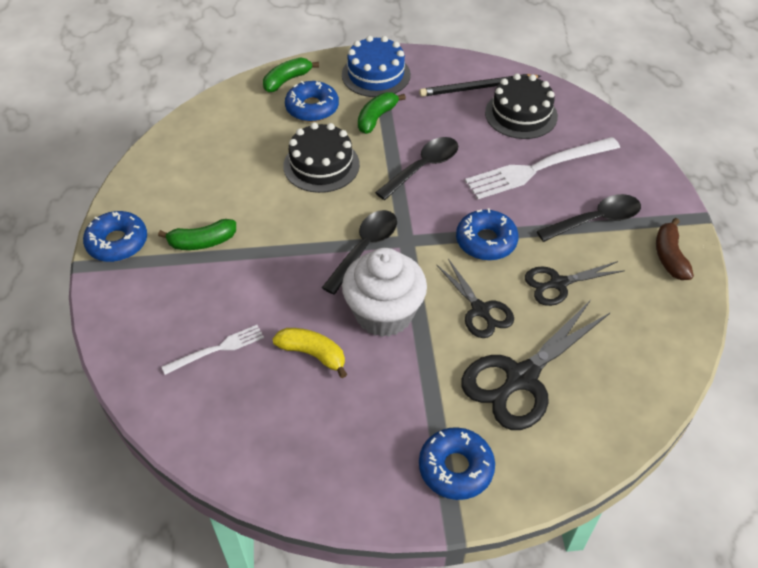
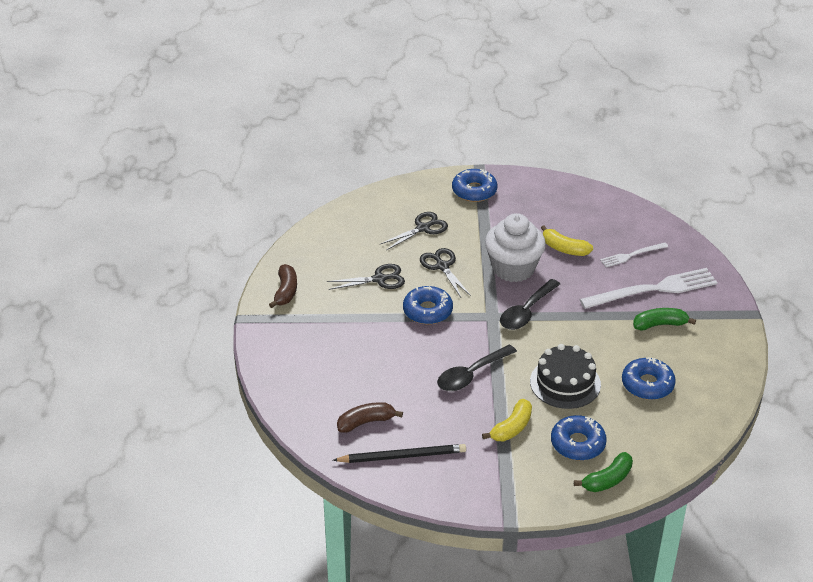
camera: 175 degrees left, 10 degrees down
blue donut [83,211,147,262] -> blue donut moved to [622,358,676,400]
blue cake [342,36,411,97] -> none
green banana [358,92,406,134] -> yellow banana [482,399,532,441]
black scissors [461,301,611,430] -> black scissors [380,212,448,250], size x0.60
white fork [465,137,620,199] -> white fork moved to [580,268,718,309]
black cake [485,74,558,139] -> brown banana [337,402,403,433]
black spoon [537,194,641,242] -> none

